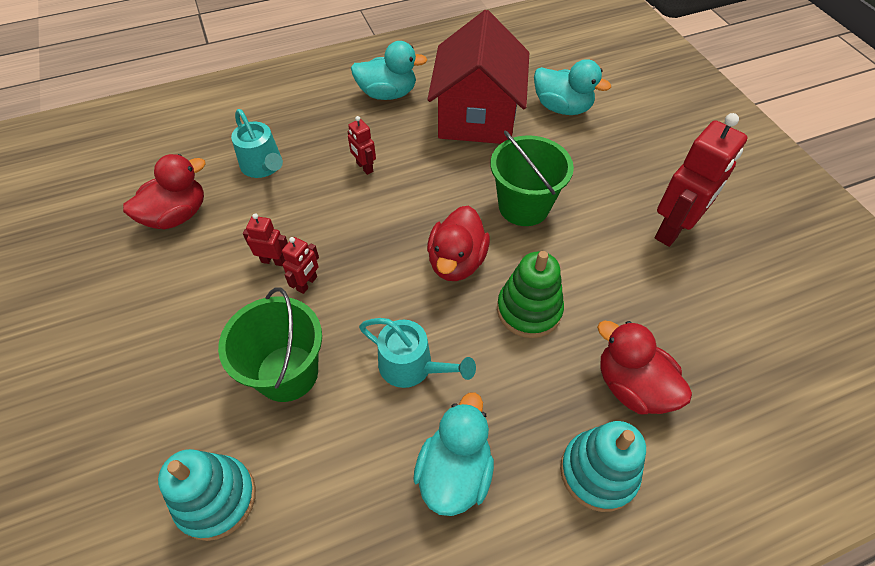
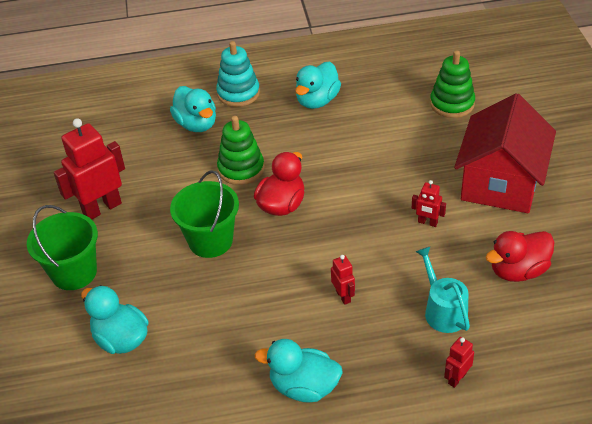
camera: 165 degrees left, 10 degrees down
turquoise stacking toy [158,449,256,541] -> green stacking toy [430,50,475,118]
green bucket [218,288,322,402] -> green bucket moved to [27,205,98,290]
red robot [282,237,319,294] -> red robot moved to [444,337,474,388]
turquoise watering can [359,318,476,388] -> none
red house [428,10,529,144] -> red house moved to [454,93,556,213]
red duck [597,320,692,414] -> turquoise duck [170,86,216,132]

